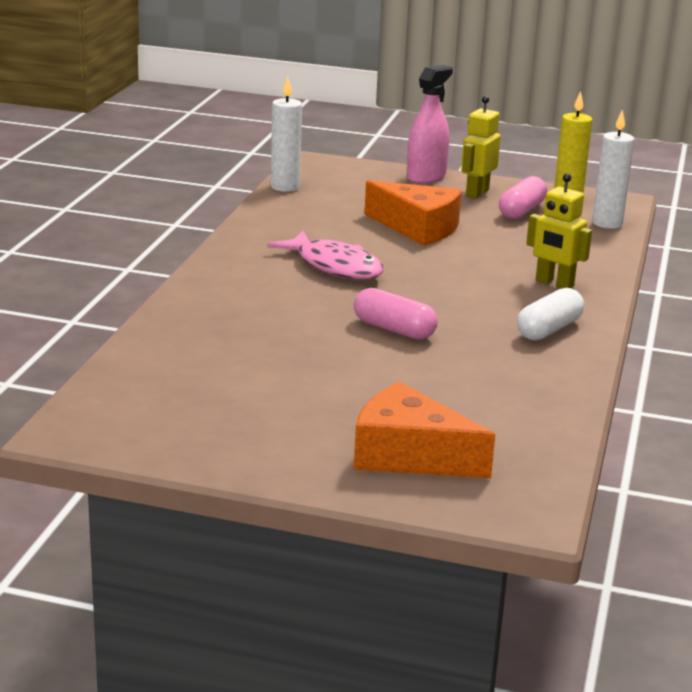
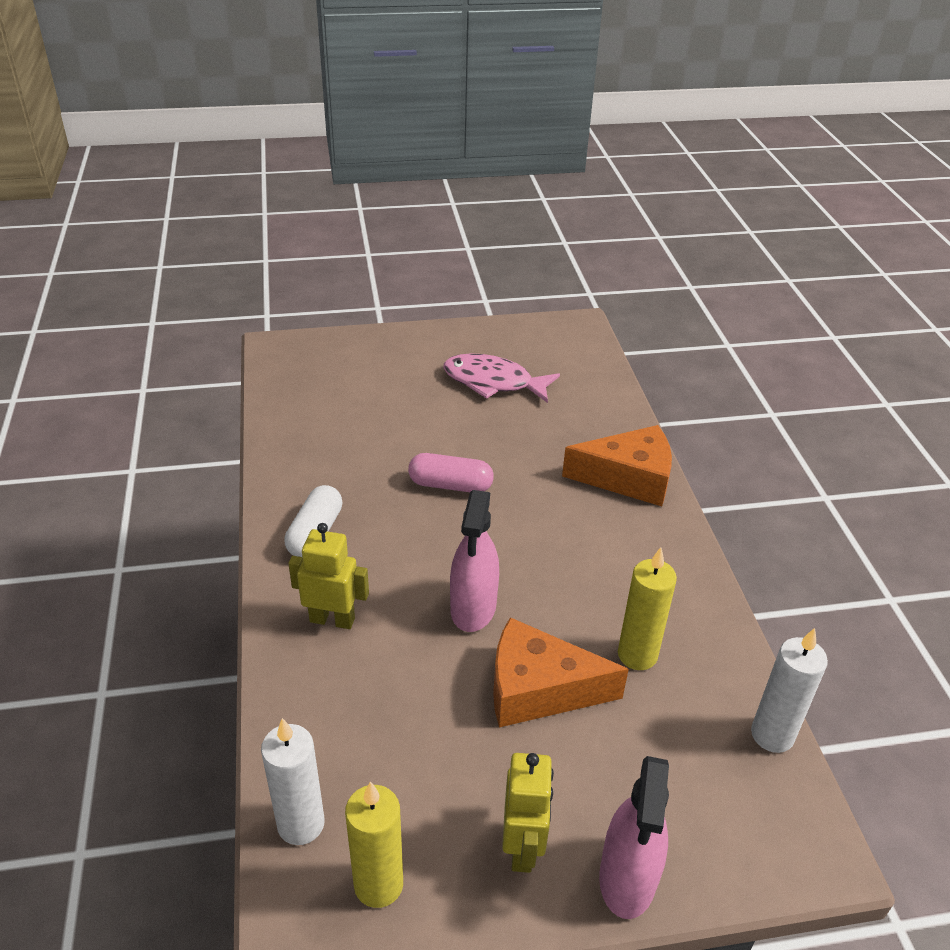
camera: 155 degrees right, 15 degrees up
pink fish [267,231,384,279] -> pink fish moved to [443,354,560,403]
orange cheese [354,382,495,478] -> orange cheese moved to [562,425,672,506]
pink capsule [499,176,547,219] -> none
none -> pink spray bottle [450,490,499,632]
none -> yellow candle [618,547,677,670]

